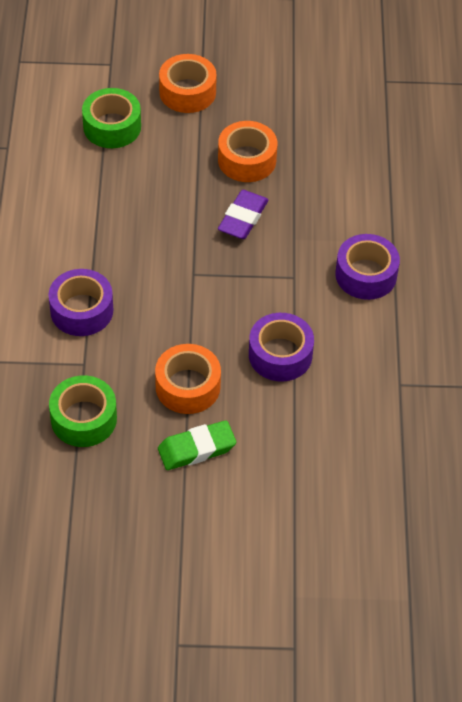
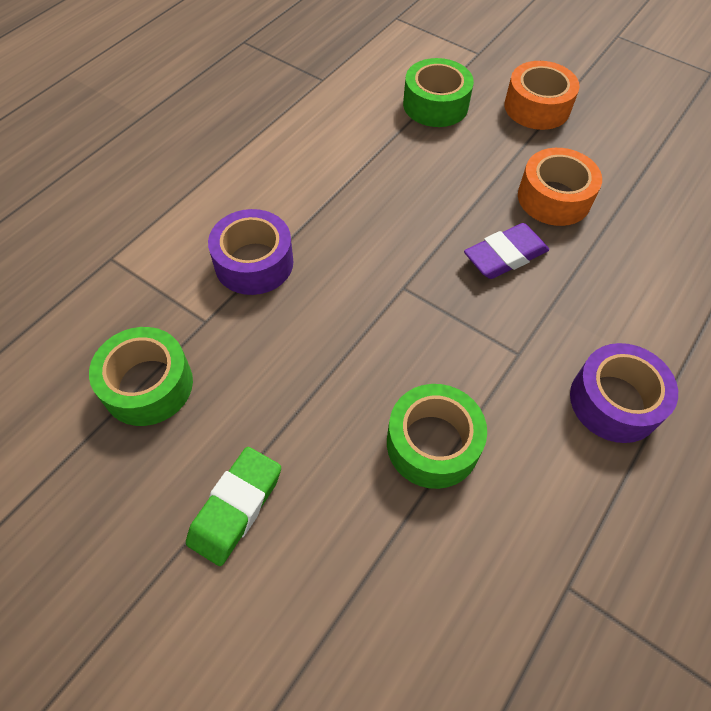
camera: 35 degrees right, 5 degrees up
orange tape [155,344,221,414] -> none
green eraser [158,420,236,470] -> green eraser turned 75 degrees counterclockwise [186,447,281,566]
purple tape [249,313,314,382] -> green tape [387,384,487,489]

